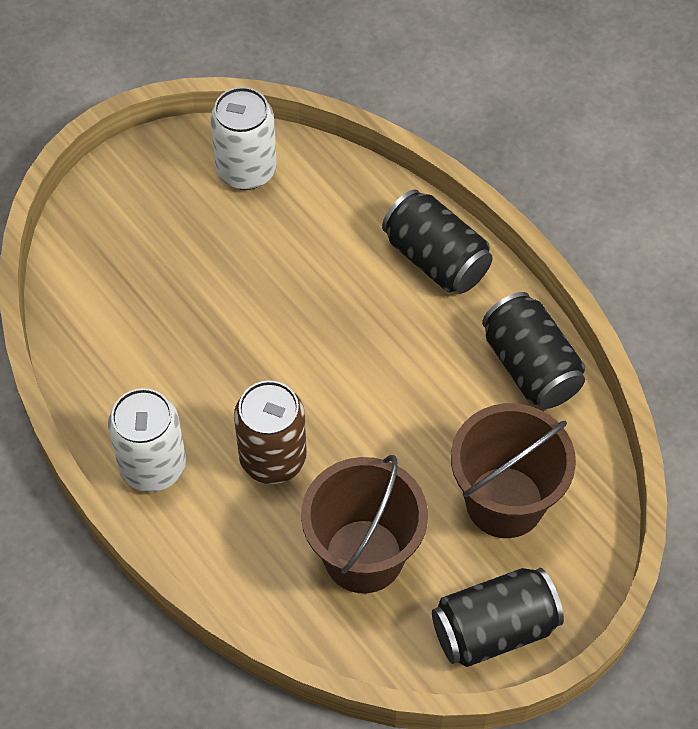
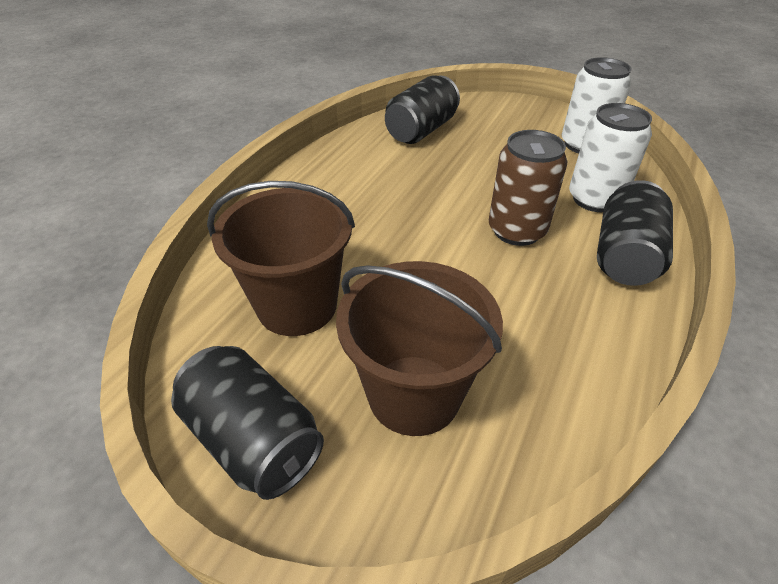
camera: 65 degrees right, 15 degrees down
white can [108,388,186,492] -> white can moved to [569,103,652,212]
brown can [234,380,307,484] -> brown can moved to [489,130,568,246]
black can [482,292,585,409] -> black can moved to [385,75,460,144]

